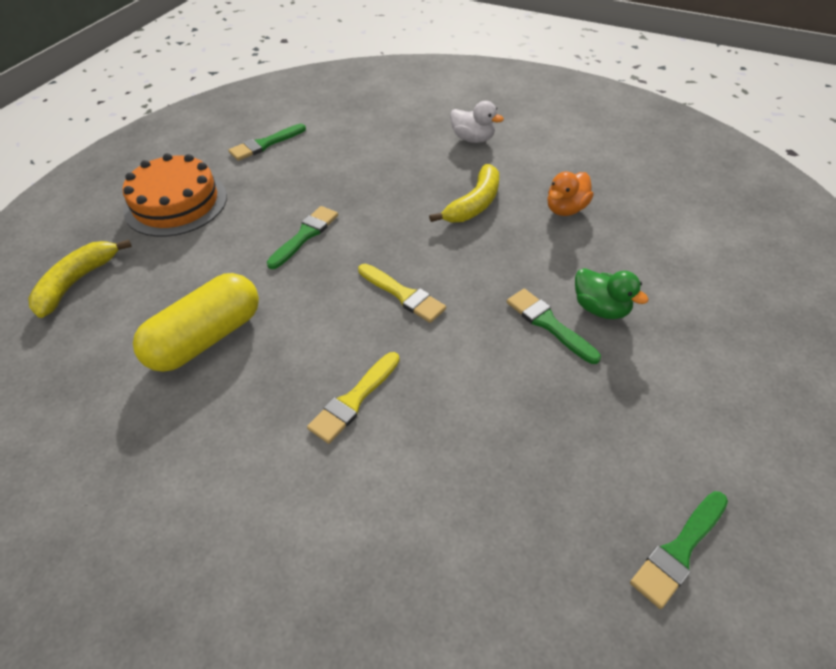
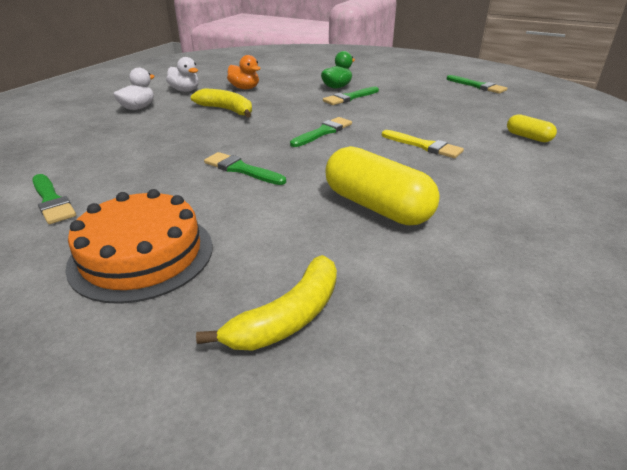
camera: 90 degrees left, 15 degrees down
yellow banana [28,240,132,318] -> yellow banana turned 75 degrees counterclockwise [196,255,337,351]
yellow brush [358,264,446,323] -> green brush [290,117,352,147]
none -> white duck [166,57,199,92]
none -> yellow capsule [507,114,557,142]

